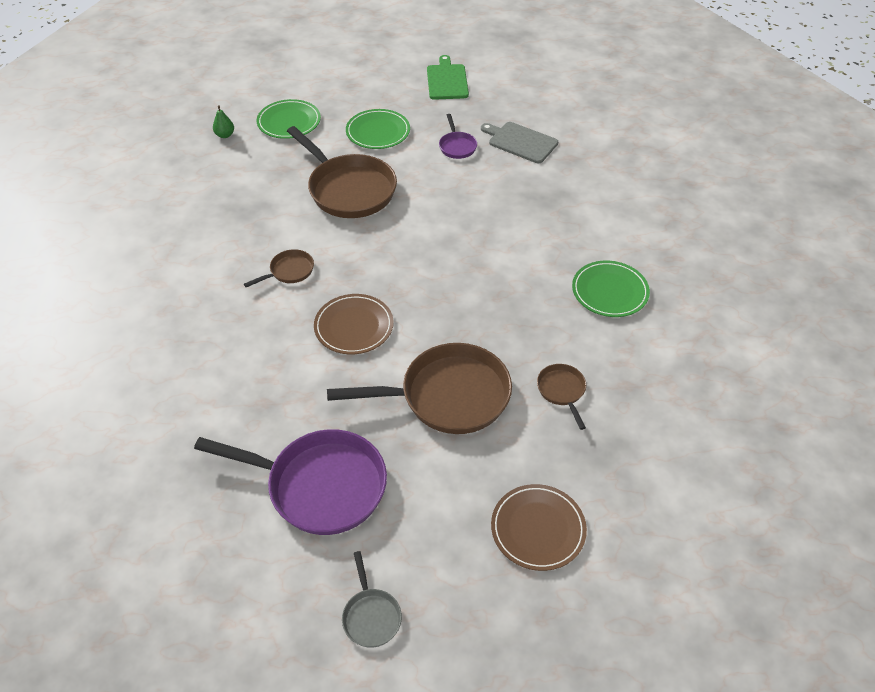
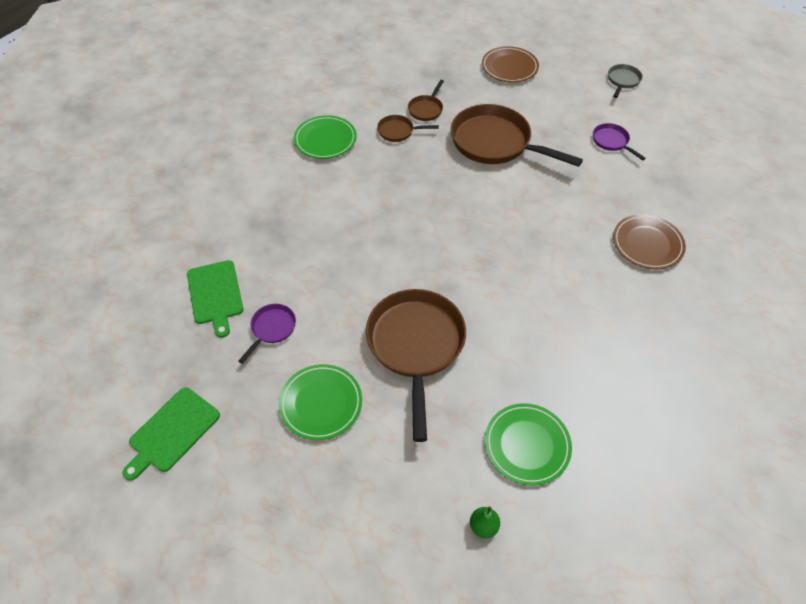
camera: 140 degrees left, 5 degrees up
purple pan [194,429,387,535] -> purple pan [593,123,646,161], size x0.46
brown pan [244,249,314,287] -> brown pan moved to [377,115,439,142]
green plate [257,99,321,139] -> green plate moved to [485,403,572,486]
brown plate [314,294,393,354] -> brown plate moved to [613,214,686,270]
grey cutting board [481,122,558,163] -> green cutting board [187,260,243,338]

